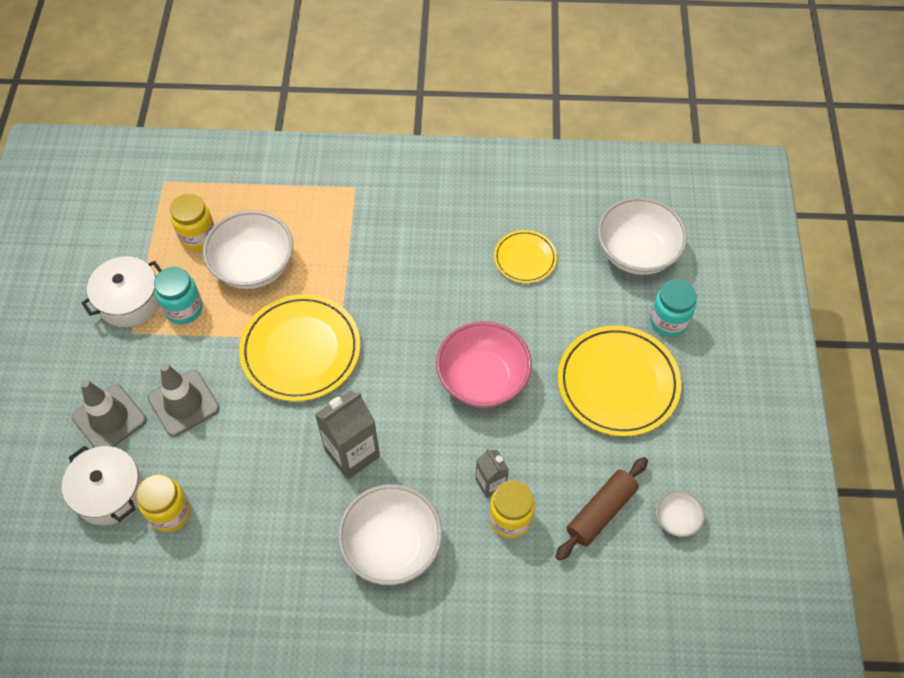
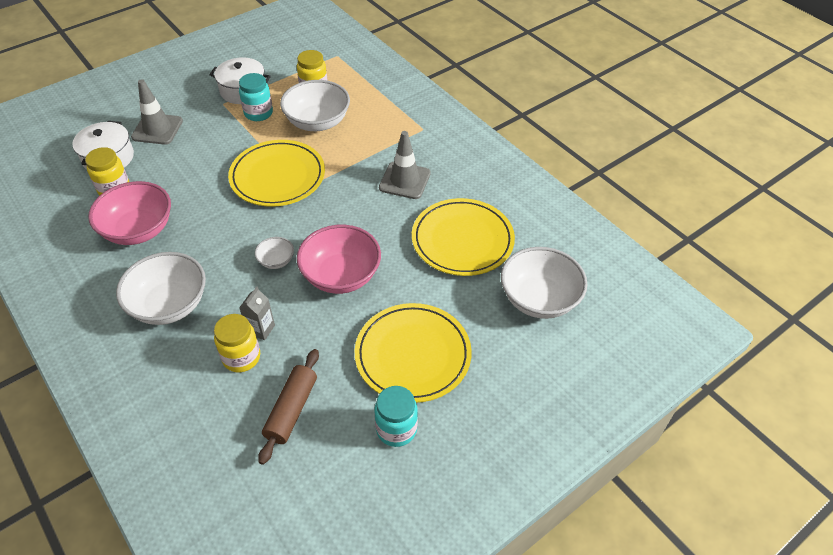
camera: 50 degrees right, 10 degrees down
grey traffic cone [148,363,220,437] -> grey traffic cone moved to [379,131,431,199]
grey carton [315,391,380,479] -> none
yellow plate [494,230,557,283] -> yellow plate [412,198,515,276], size x1.82
brown rolling pin [556,457,648,561] -> brown rolling pin turned 75 degrees counterclockwise [258,349,319,465]
turquoise jar [650,279,697,337] -> turquoise jar moved to [374,386,418,447]
white bowl [656,490,705,537] -> white bowl moved to [255,237,294,269]
none -> pink bowl [88,181,171,245]

